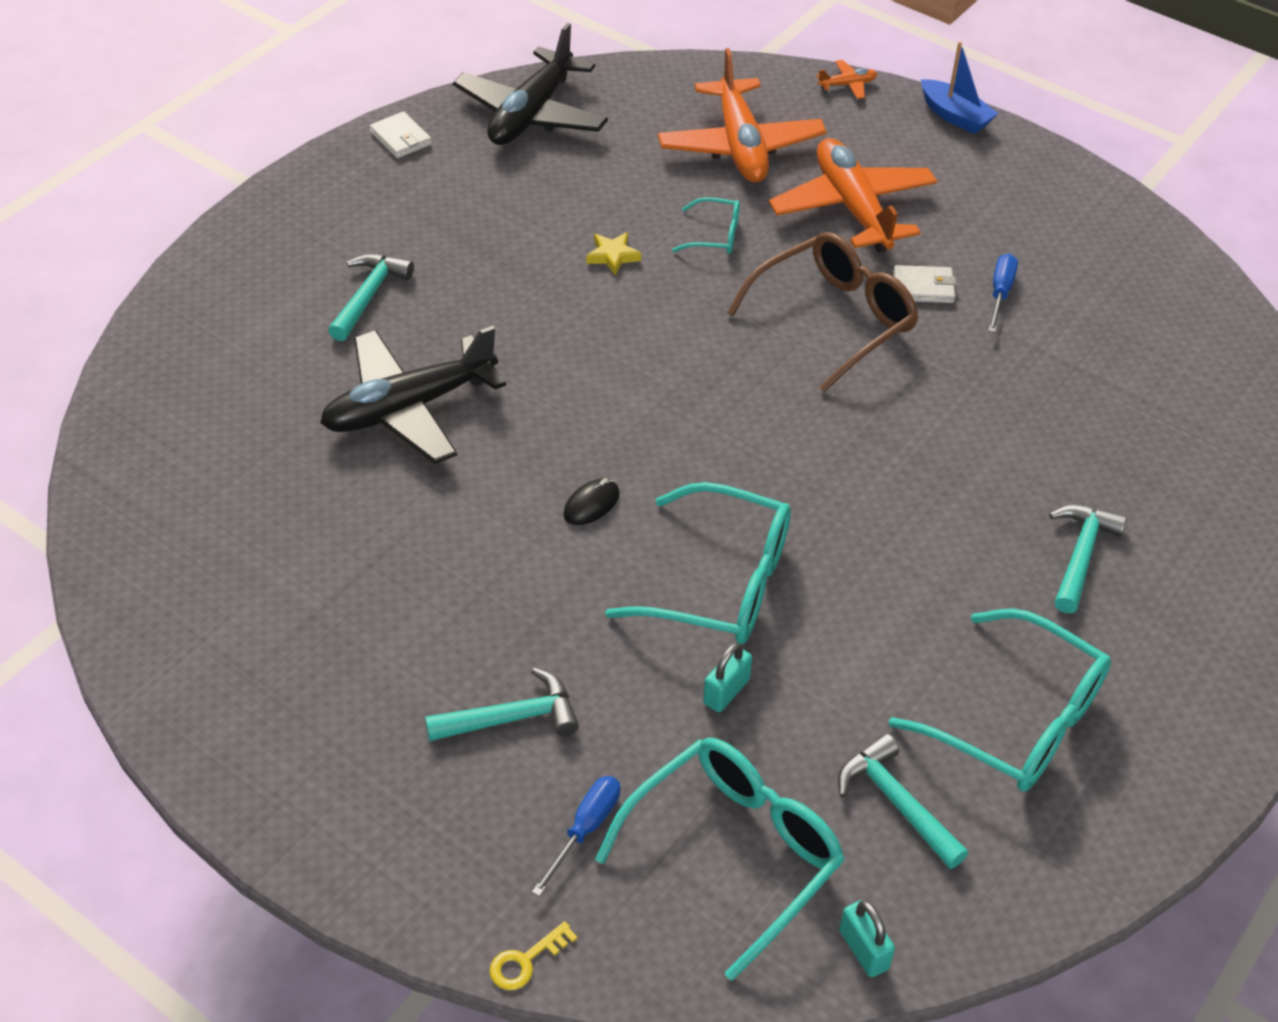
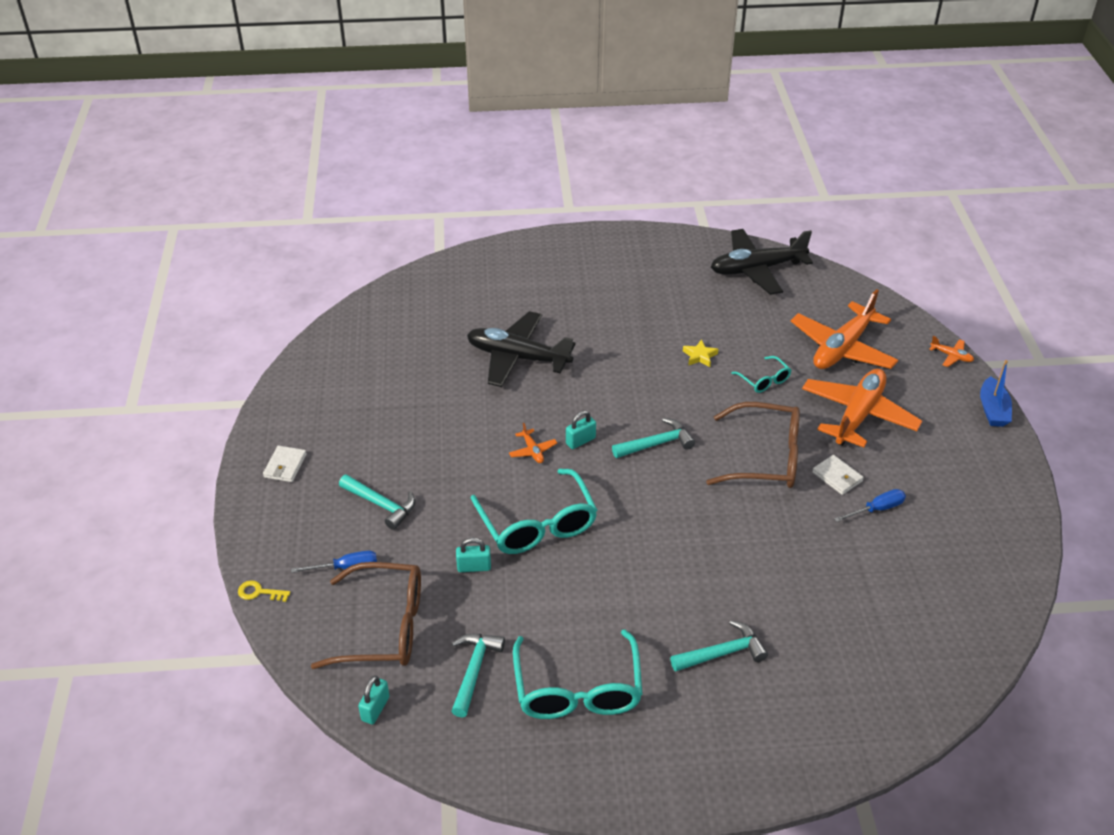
camera: 50 degrees right, 5 degrees down
turquoise hammer [328,254,414,341] -> turquoise hammer moved to [612,418,695,458]
white wallet [369,111,432,158] -> white wallet moved to [263,446,307,482]
black mouse [563,478,620,525] -> orange plane [509,423,557,463]
turquoise glasses [595,738,844,981] -> brown glasses [311,562,421,669]
none -> turquoise padlock [566,411,596,449]

